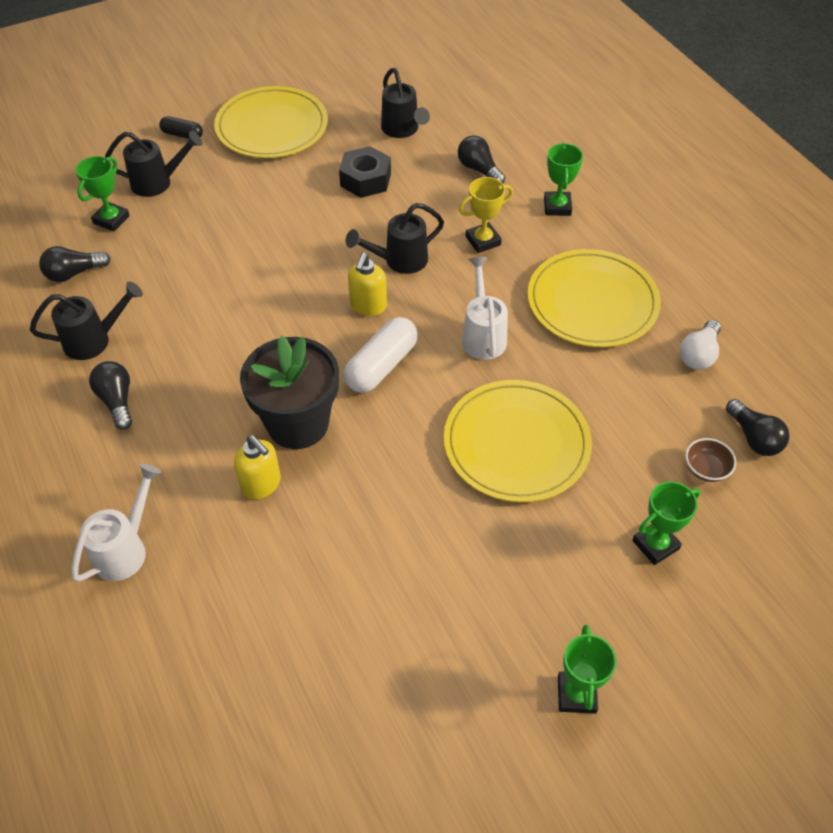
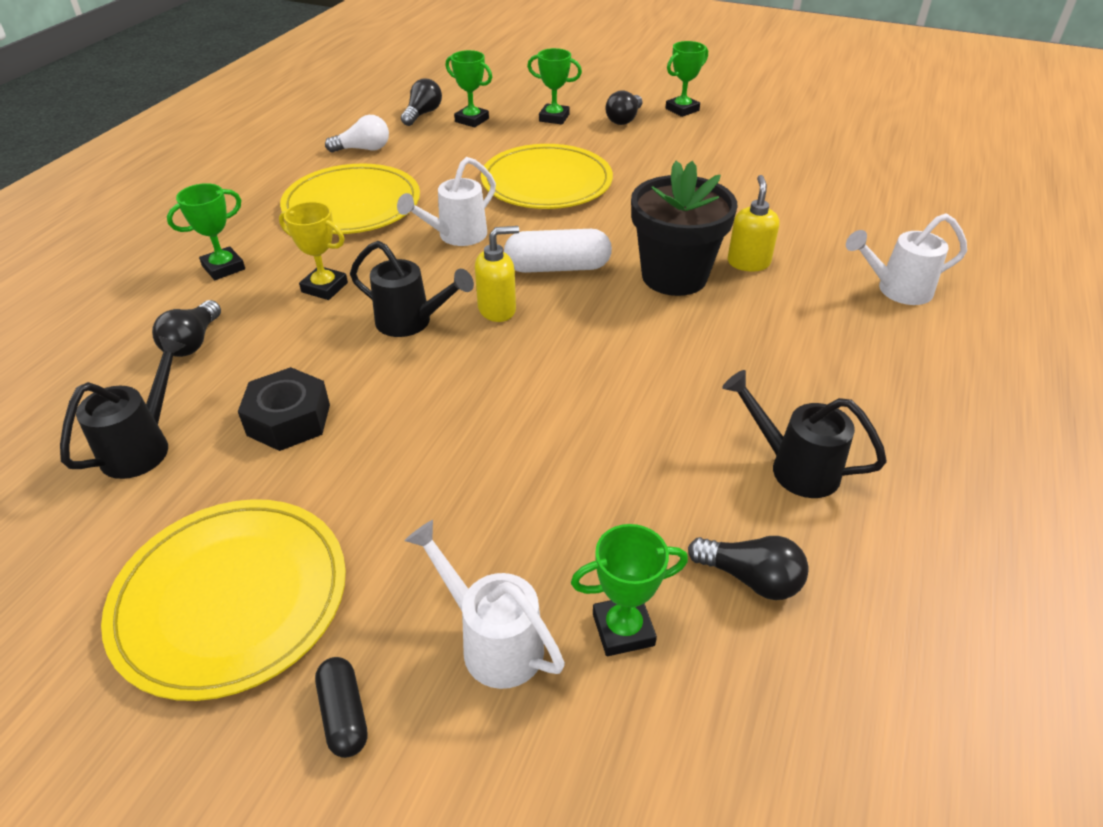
camera: 130 degrees left, 10 degrees down
black light bulb [89,361,132,430] -> black light bulb moved to [606,90,642,125]
black watering can [105,131,203,197] -> white watering can [404,520,565,689]
brown bowl [685,438,736,482] -> green trophy [446,50,492,128]

